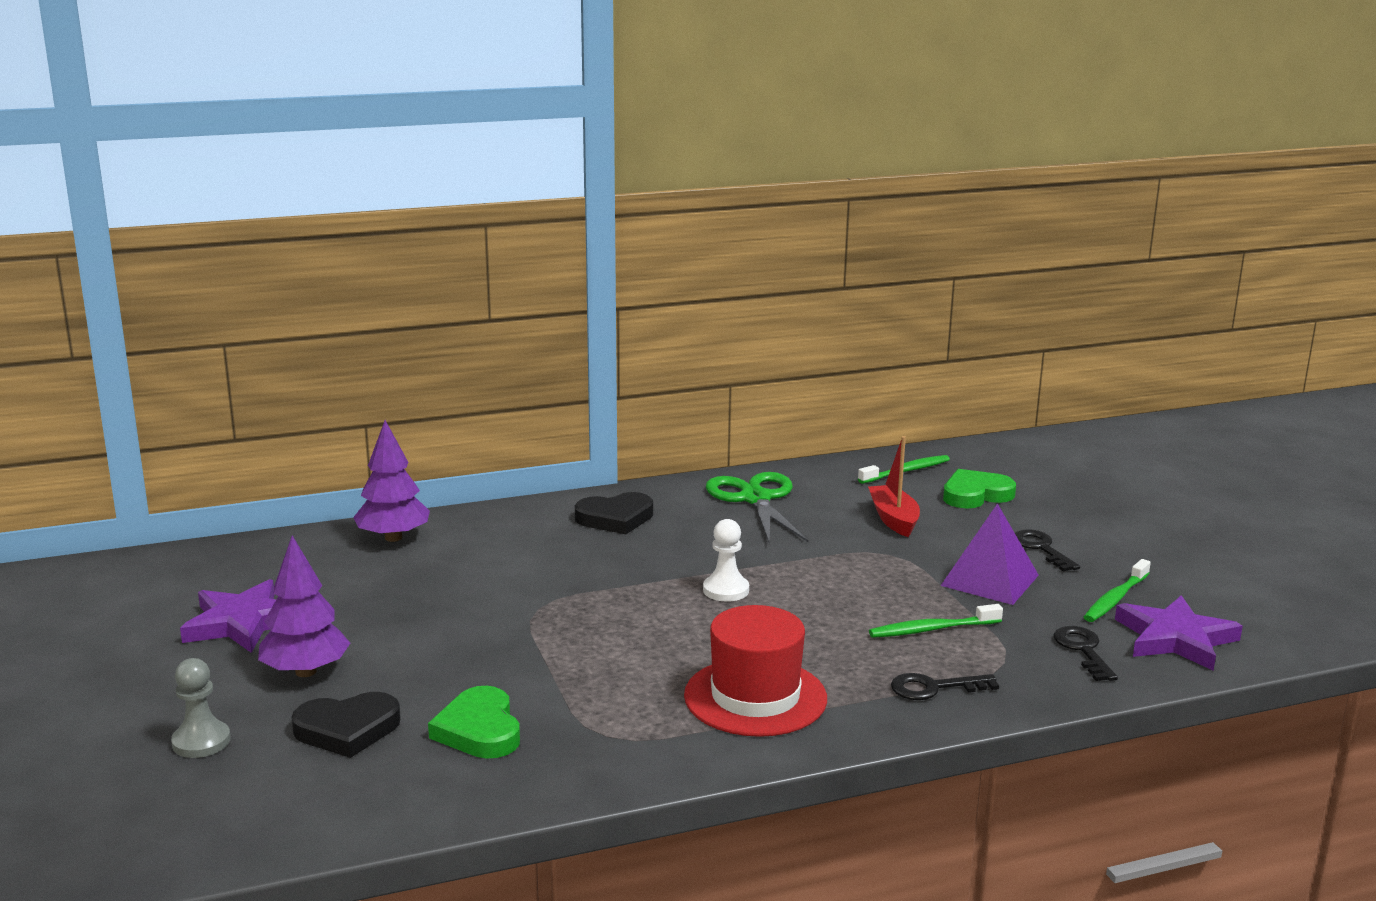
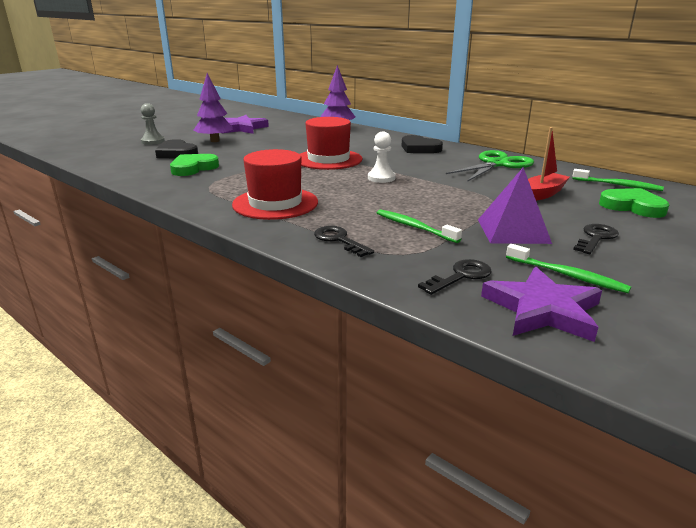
camera: 60 degrees right, 5 degrees up
green toothbrush [1084,559,1151,622] -> green toothbrush turned 150 degrees counterclockwise [506,244,631,293]
none -> red hat [300,117,363,170]

